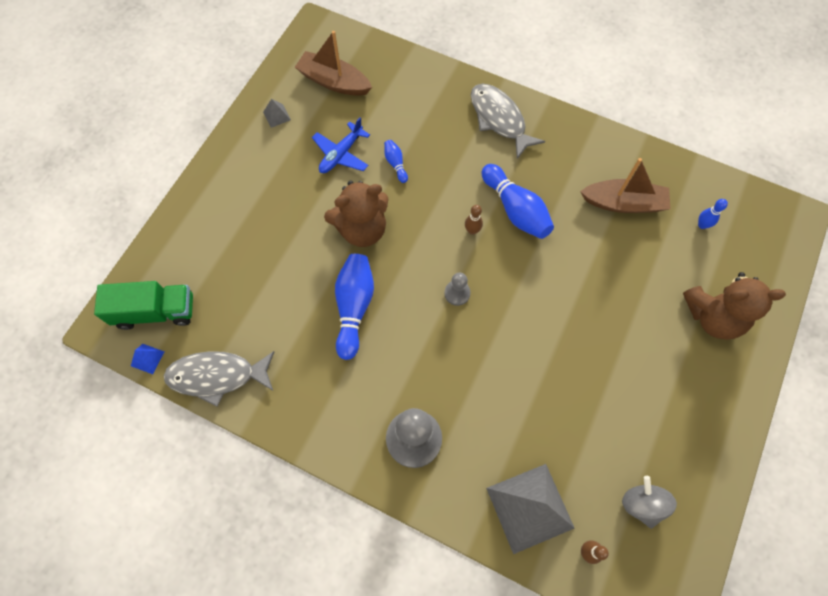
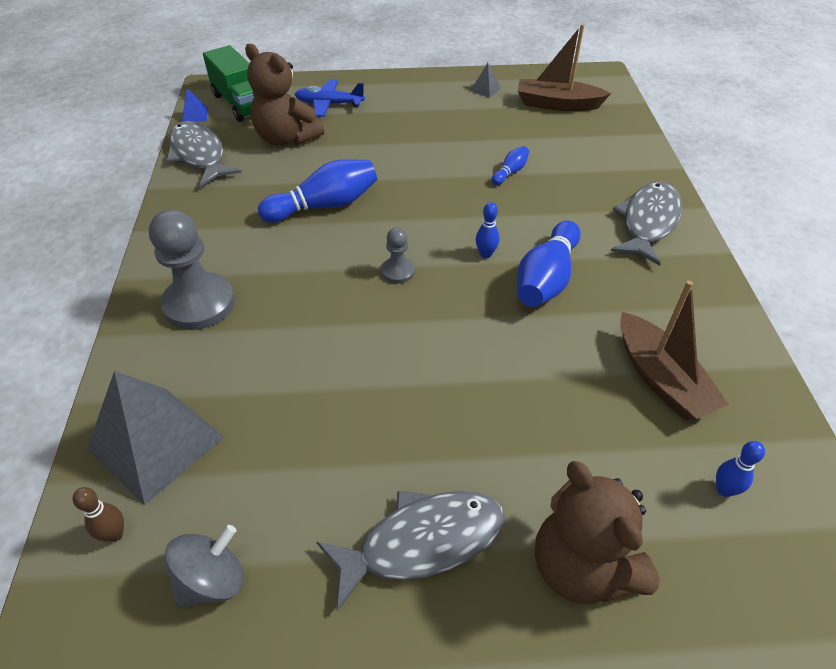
camera: 60 degrees right, 20 degrees down
brown boat [295,31,372,96] -> brown boat turned 75 degrees counterclockwise [518,24,611,111]
blue plane [312,118,370,173] -> blue plane moved to [294,79,365,117]
brown teddy bear [324,180,388,247] -> brown teddy bear moved to [245,44,324,146]
brown bowling pin [465,205,483,235] -> blue bowling pin [476,202,499,258]
none -> grey fish [316,491,505,611]

